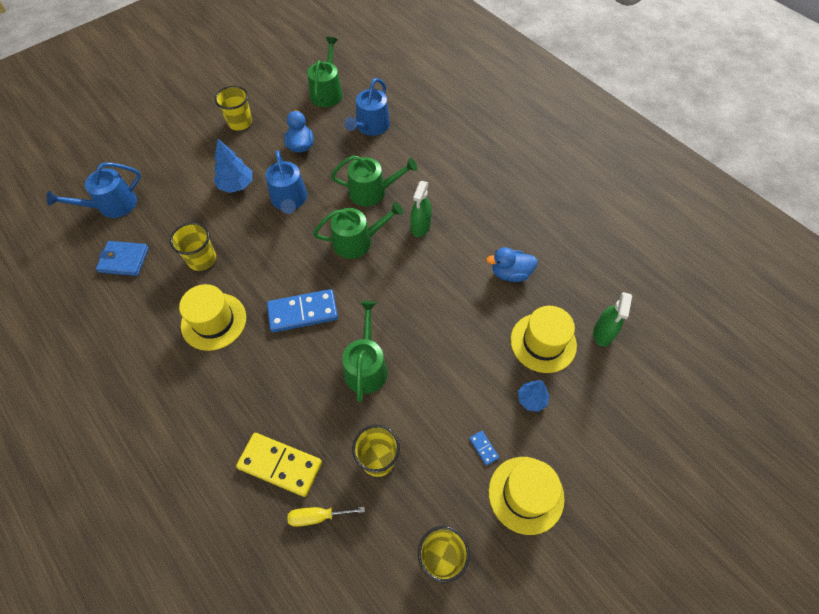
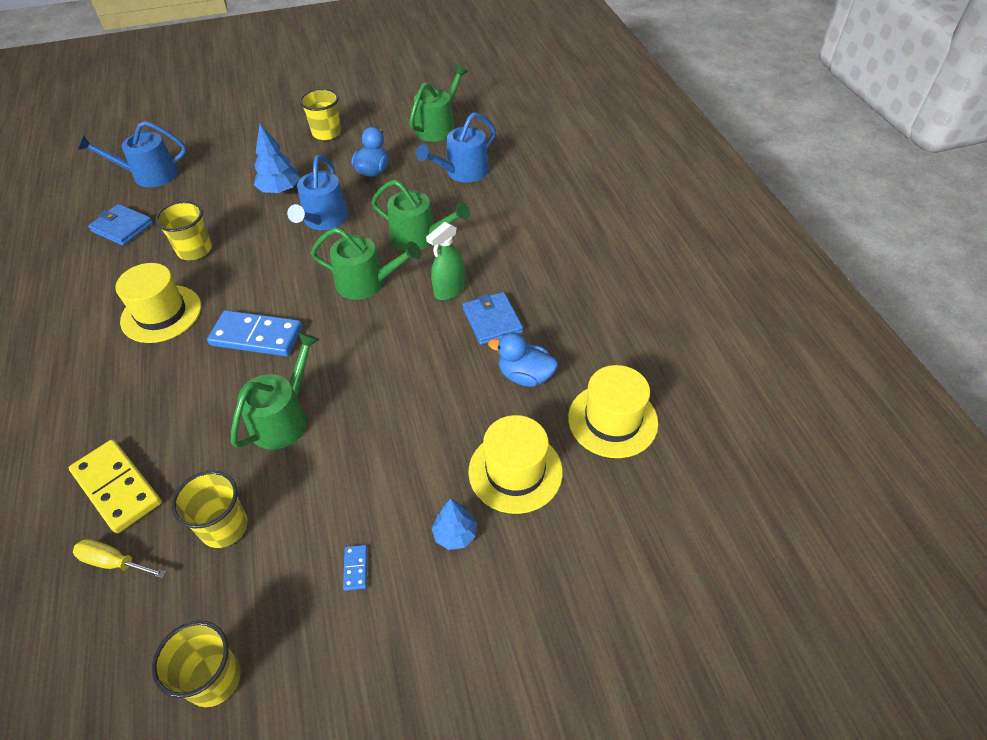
camera: 25 degrees right, 10 degrees down
yellow hat [489,457,565,535] -> yellow hat moved to [568,365,658,458]
green spray bottle [593,292,632,347] -> none
none -> blue wallet [463,292,523,345]

